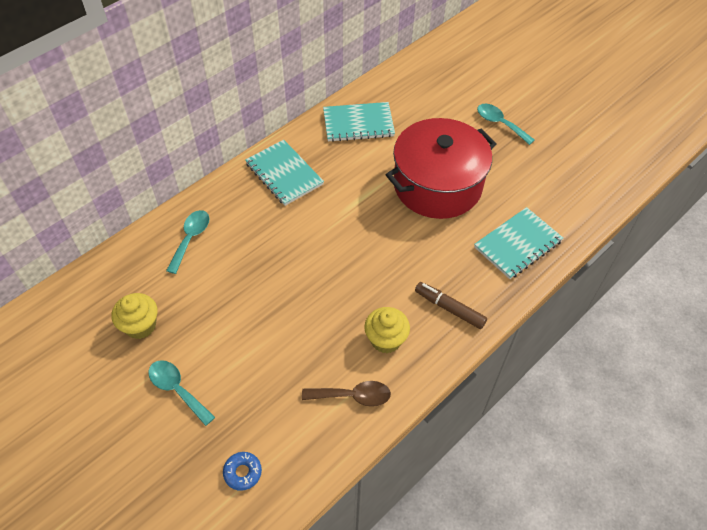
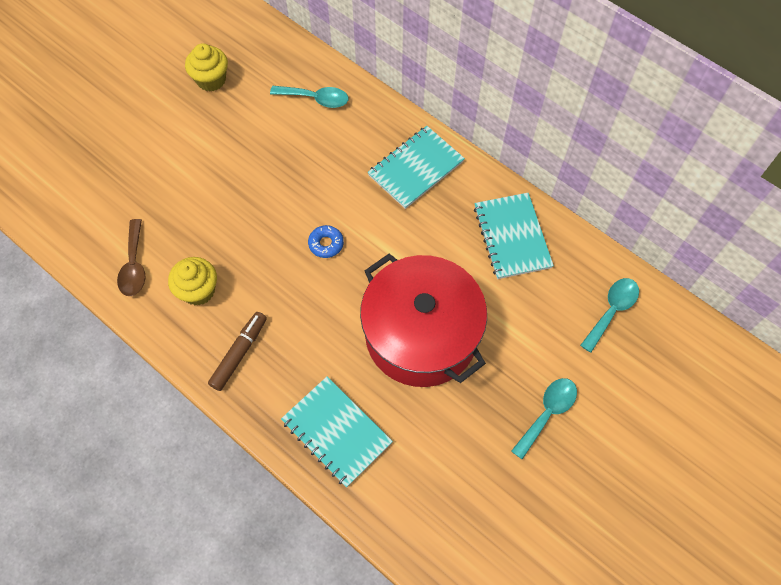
camera: 85 degrees right, 10 degrees up
turquoise spoon [148,360,215,426] -> turquoise spoon moved to [580,278,639,353]
blue donut [223,452,262,491] -> blue donut moved to [308,225,344,258]

